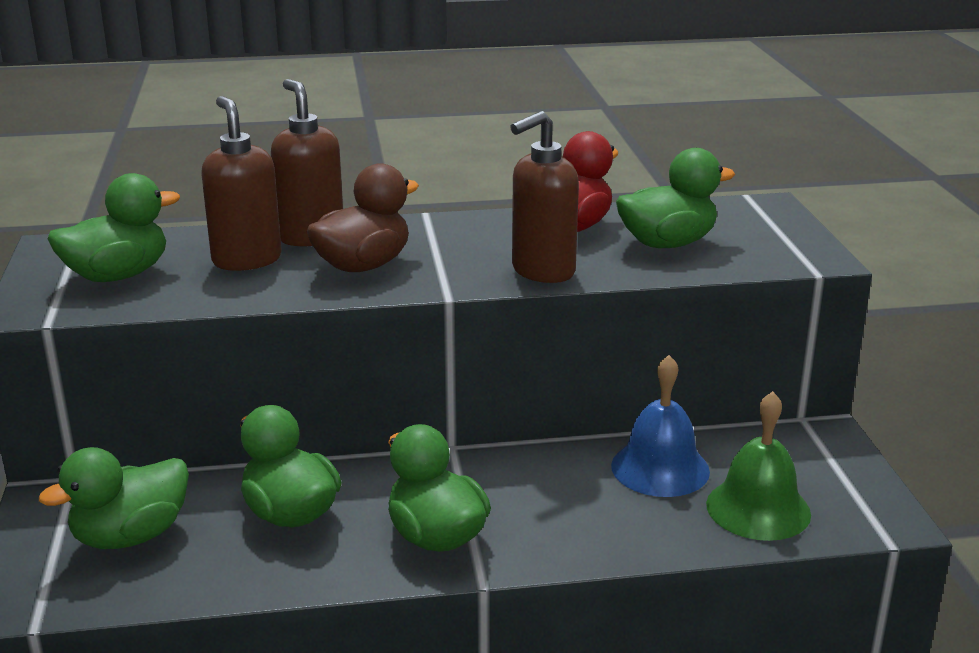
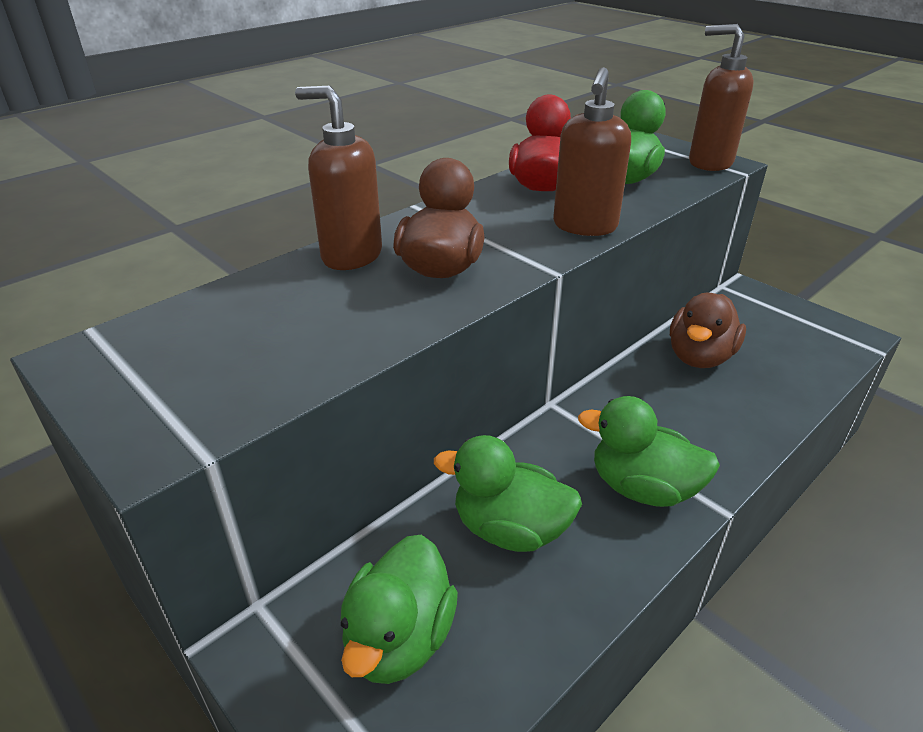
camera: 35 degrees left, 10 degrees up
green duck [48,173,180,282] -> none
brown soap dispenser [201,96,282,271] -> brown soap dispenser moved to [689,24,754,171]
blue bell [611,355,710,497] -> brown duck [670,293,746,368]
green bell [706,391,811,541] -> none

